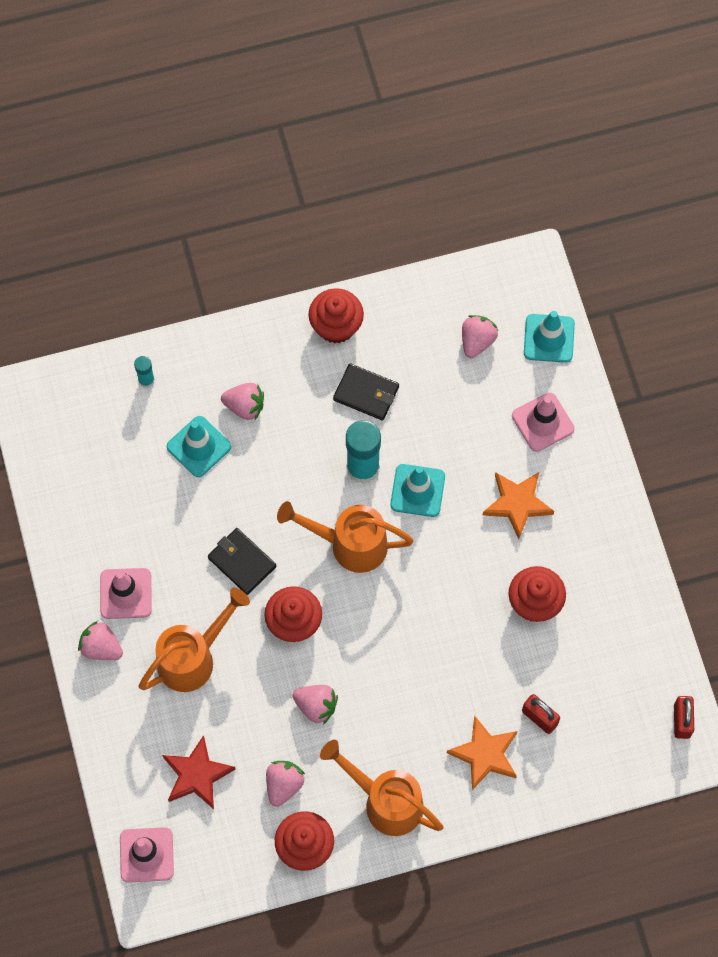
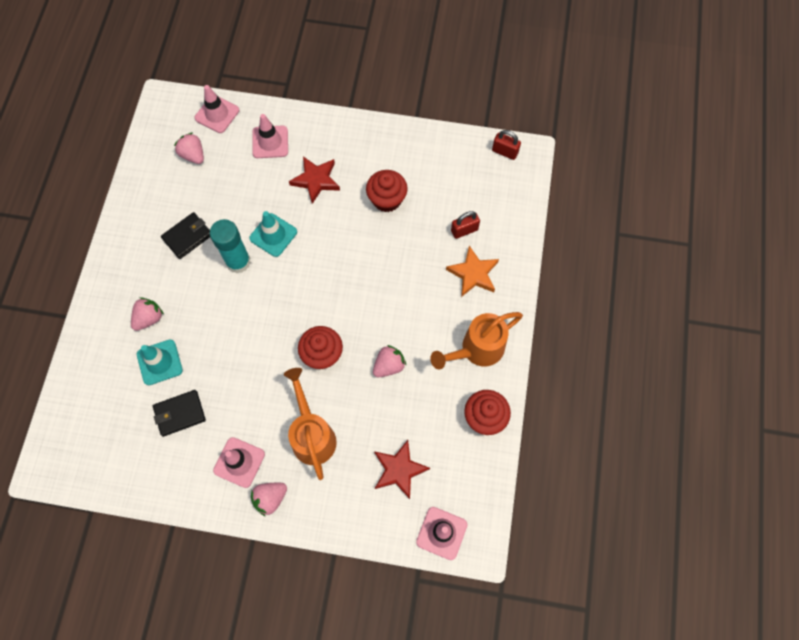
camera: 65 degrees left, 0 degrees up
turquoise glue stick [134,356,155,388] -> none
black wallet [208,528,276,595] -> black wallet moved to [153,390,206,437]
pink strawberry [266,761,305,807] -> none
orange watering can [277,501,414,573] -> none
red cupcake [309,288,364,344] -> none
orange star [483,472,554,539] -> red star [289,156,340,204]
turquoise traffic cone [524,311,575,363] -> pink traffic cone [195,85,239,133]

